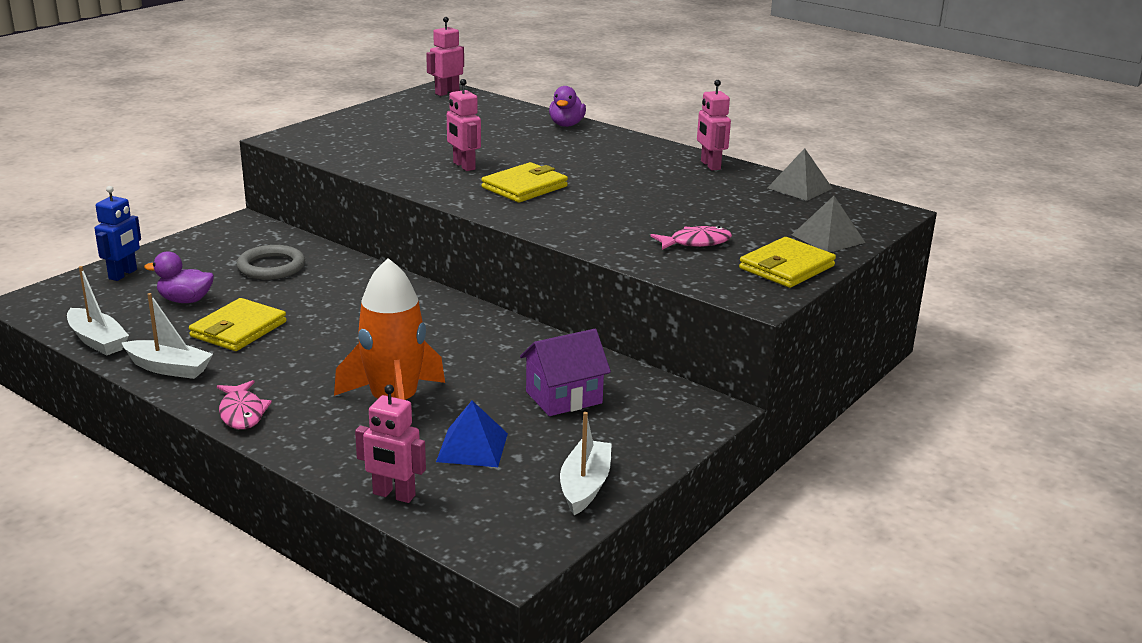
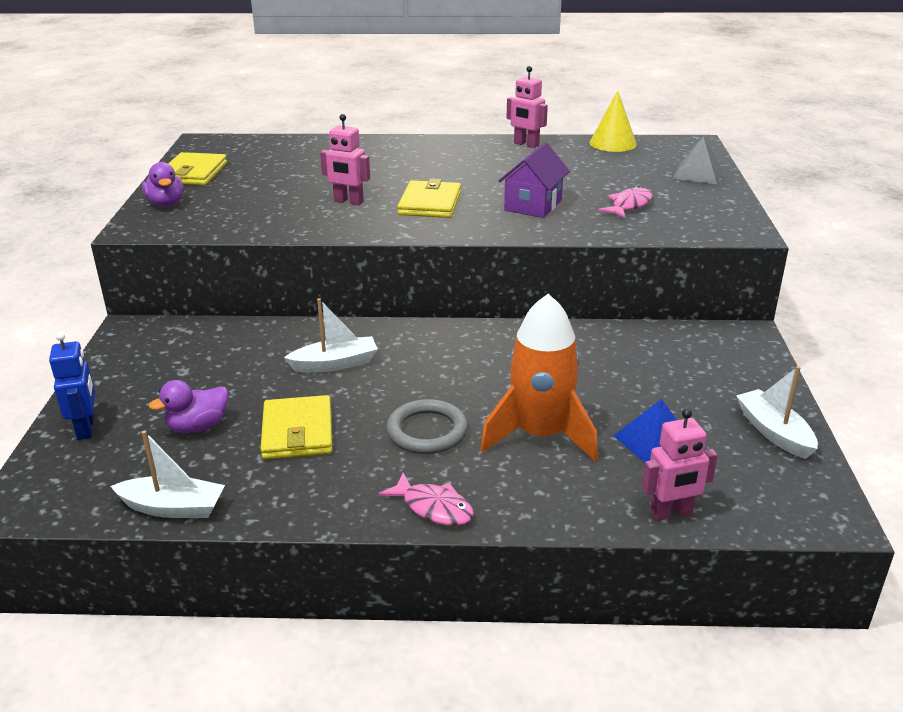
camera: 35 degrees left, 5 degrees up
white boat [122,293,213,379] -> white boat moved to [284,298,378,373]
grey ring [237,245,305,280] -> grey ring moved to [386,399,468,454]
pink robot [426,17,464,96] -> none
purple house [520,329,611,416] -> purple house moved to [498,142,570,218]
purple duck [549,86,586,127] -> purple duck moved to [142,162,184,207]
yellow wallet [739,237,836,288] -> yellow wallet moved to [168,152,227,185]
grey pyramid [768,148,833,201] -> yellow cone [589,91,637,152]

